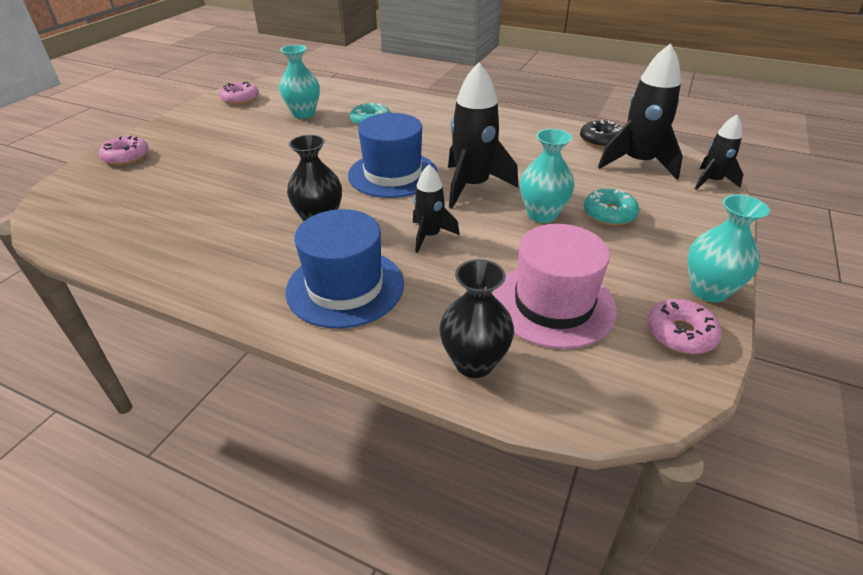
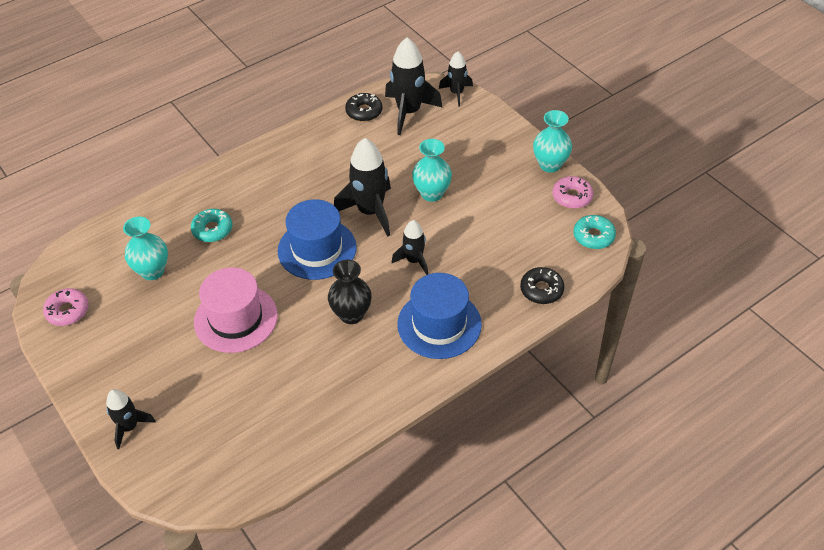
camera: 60 degrees left, 10 degrees up
pink donut [99,136,149,165] -> black rocket [106,389,156,449]
black vase [440,259,514,378] -> black donut [520,267,564,304]
pink hat [493,224,617,349] -> pink hat moved to [194,267,278,353]
turquoise donut [584,189,639,226] -> turquoise donut moved to [573,215,616,249]

